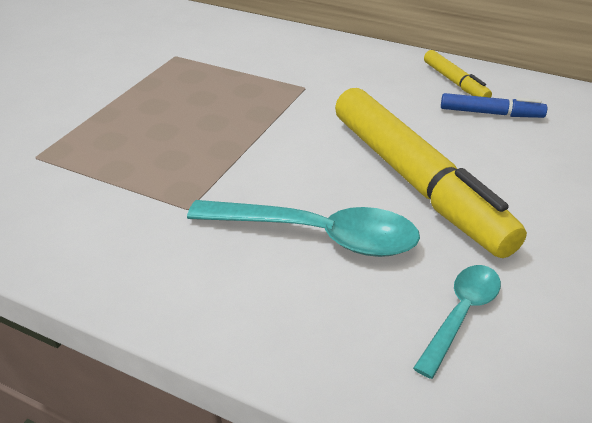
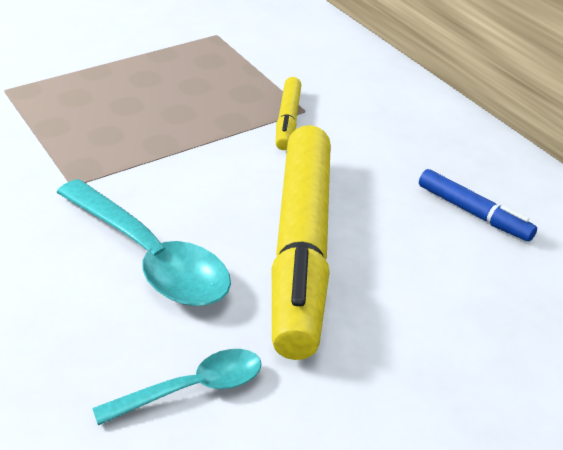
camera: 30 degrees right, 0 degrees up
yellow marker [424,50,492,98] -> yellow marker moved to [276,77,301,150]

